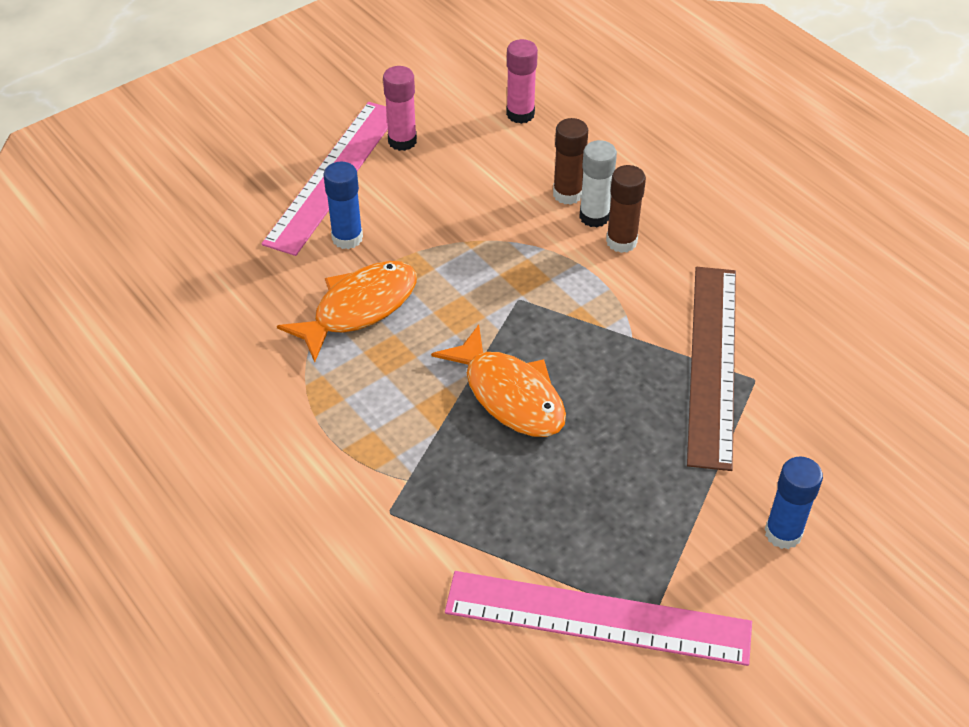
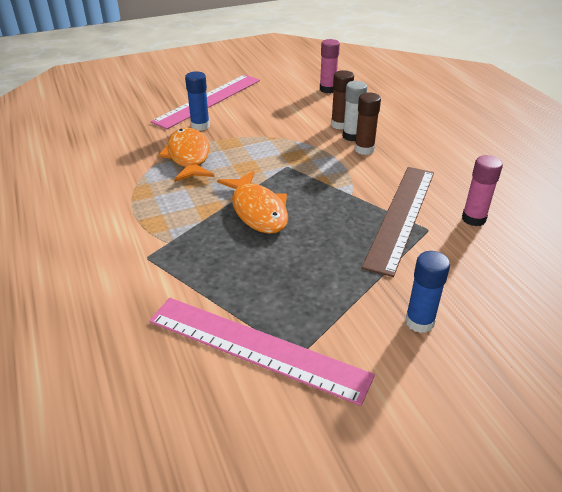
camera: 15 degrees right, 10 degrees down
orange fish [277,261,417,362] -> orange fish turned 75 degrees counterclockwise [158,128,214,182]
pink glue stick [383,66,417,151] -> pink glue stick moved to [462,155,503,226]

